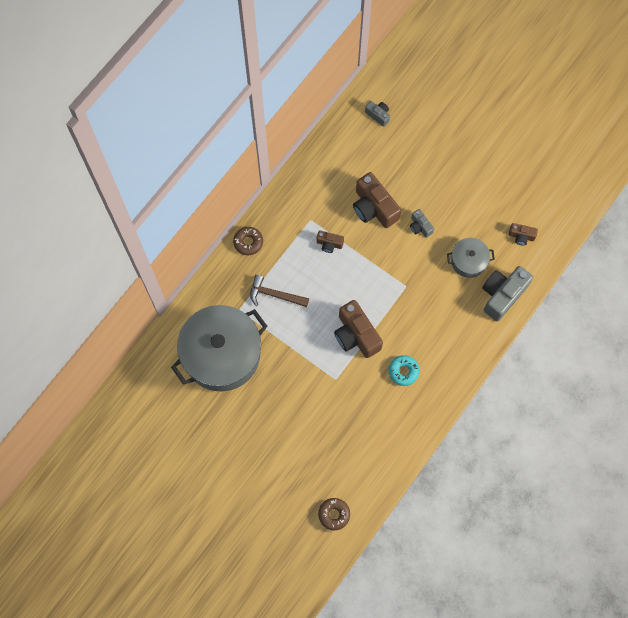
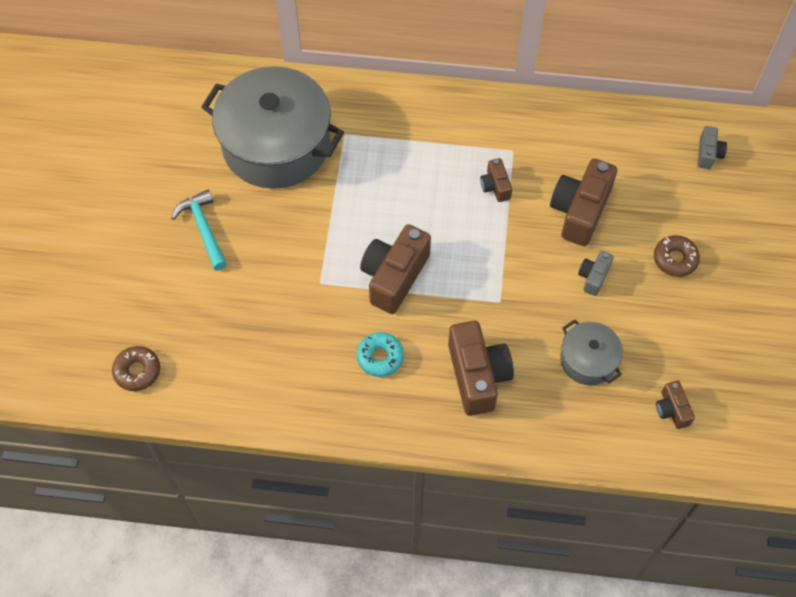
camera: 60 degrees right, 10 degrees down
brown donut [233,227,263,255] -> brown donut moved to [654,235,700,277]
brown hammer [250,275,309,307] -> none
grey camera [482,266,533,321] -> none
none -> turquoise hammer [171,190,227,270]
none -> brown camera [448,321,514,416]

